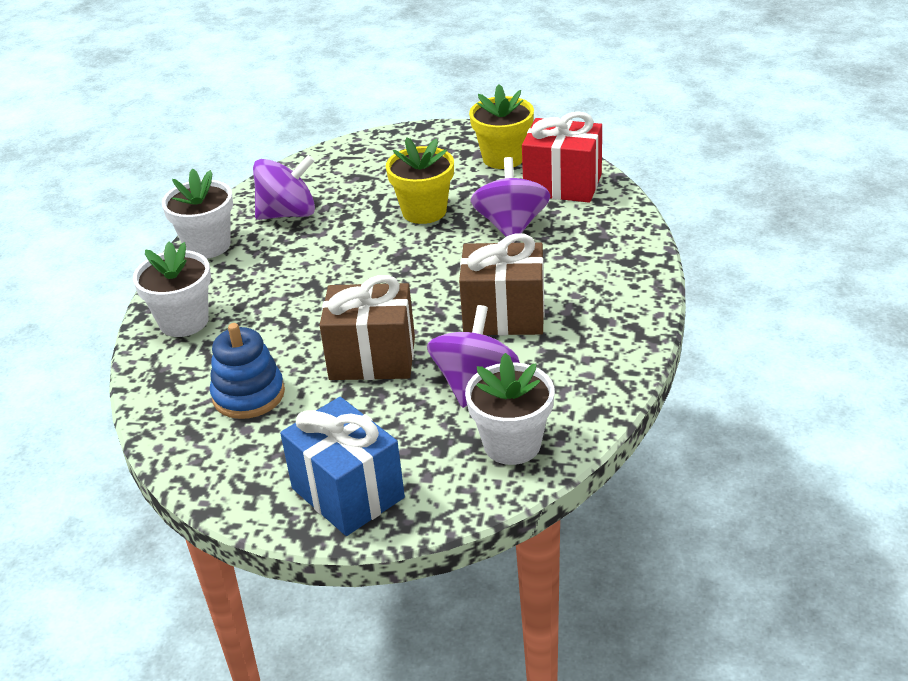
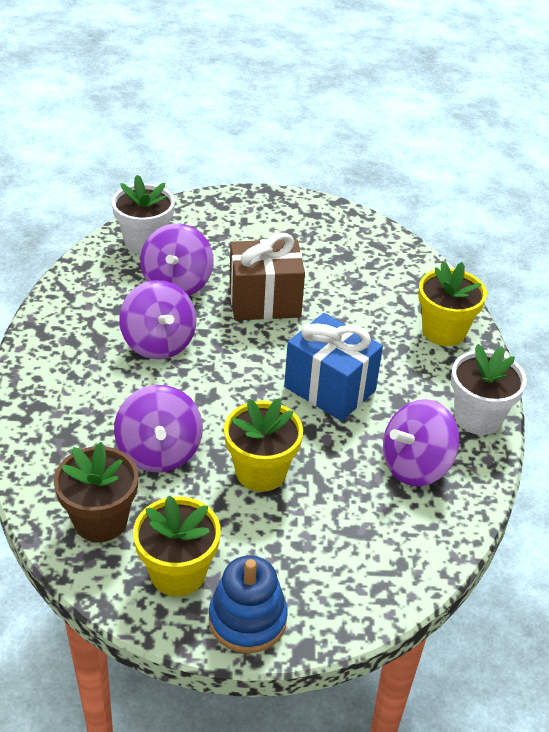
camera: 165 degrees right, 5 degrees up
white flower pot [133,242,211,337] -> yellow flower pot [418,261,487,346]
blue stacking toy [210,323,285,419] -> blue stacking toy moved to [209,555,288,653]
blue gift [280,397,405,536] -> blue gift moved to [284,313,383,421]
brown gift [459,233,545,335] -> purple spinning top [119,280,197,360]
red gift [522,111,602,202] -> brown flower pot [54,442,138,542]

